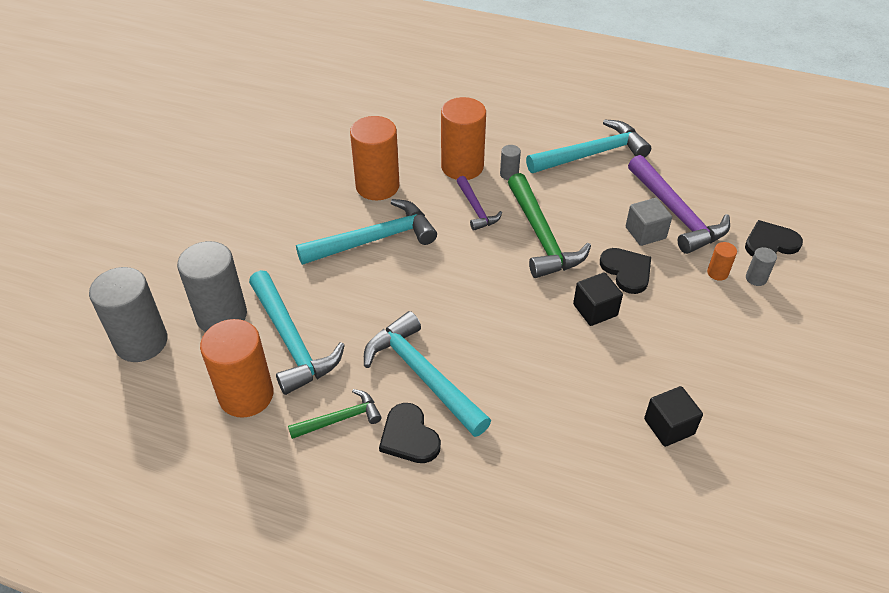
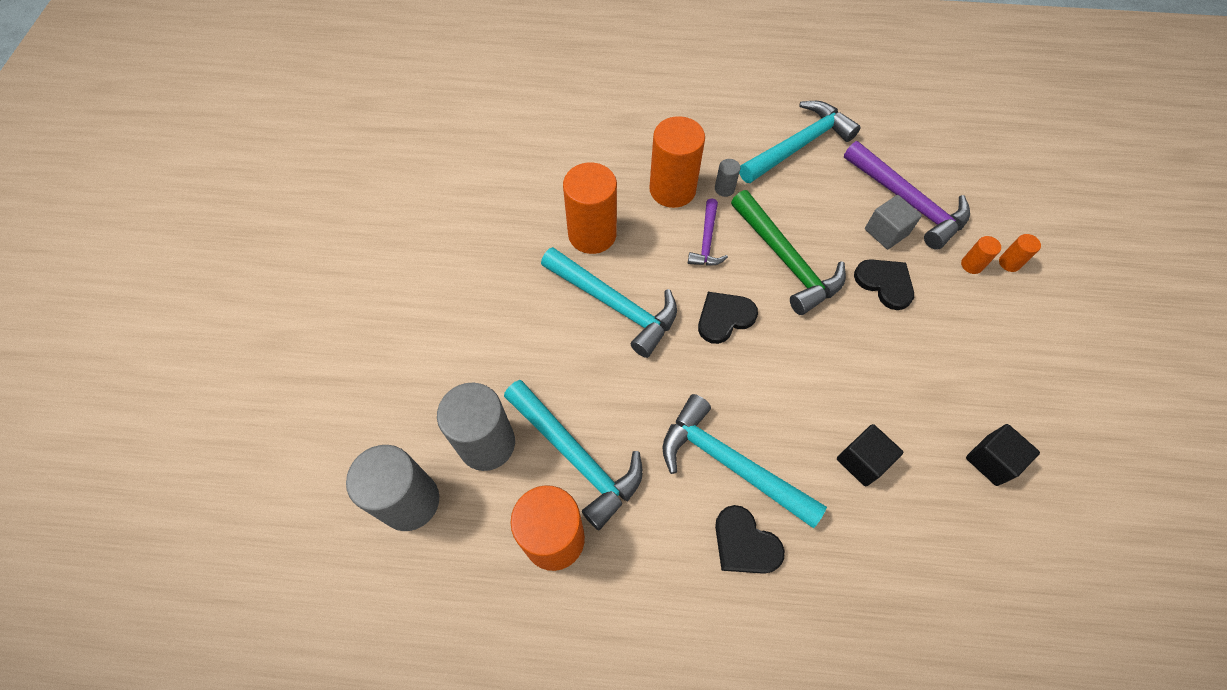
camera: 15 degrees left, 15 degrees up
green hammer [288,389,382,439] -> none
turquoise hammer [296,199,437,265] -> turquoise hammer turned 75 degrees clockwise [541,247,677,358]
purple hammer [457,176,502,231] -> purple hammer turned 45 degrees clockwise [688,199,728,266]
black cube [573,272,623,326] -> black cube moved to [837,424,903,486]
black heart [745,220,803,257] -> black heart moved to [698,292,758,344]
grey cylinder [746,247,777,286] -> orange cylinder [999,234,1041,272]

